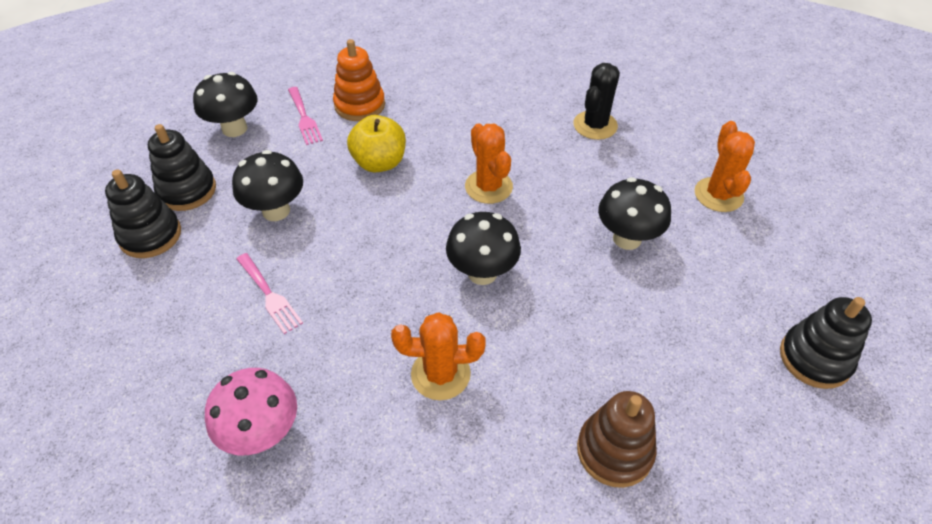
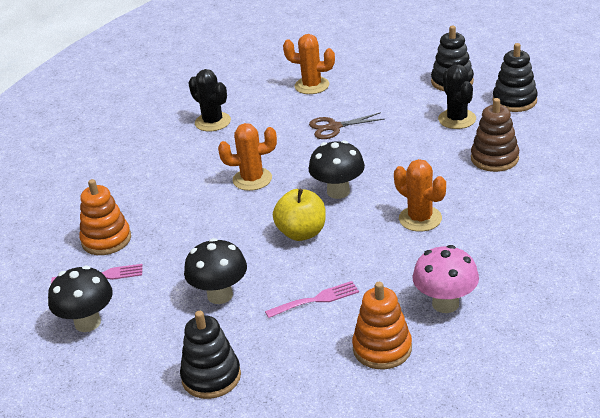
camera: 70 degrees left, 15 degrees down
black stacking toy [148,124,216,211] -> black stacking toy moved to [493,43,538,112]
yellow apple [347,115,406,172] -> yellow apple moved to [273,189,326,241]
orange cactus [391,312,486,400] -> orange cactus turned 60 degrees counterclockwise [394,159,446,232]
black mushroom [598,177,671,250] -> brown scissors [309,112,385,139]
none -> orange stacking toy [352,282,412,369]
none -> black cactus [438,64,476,129]

